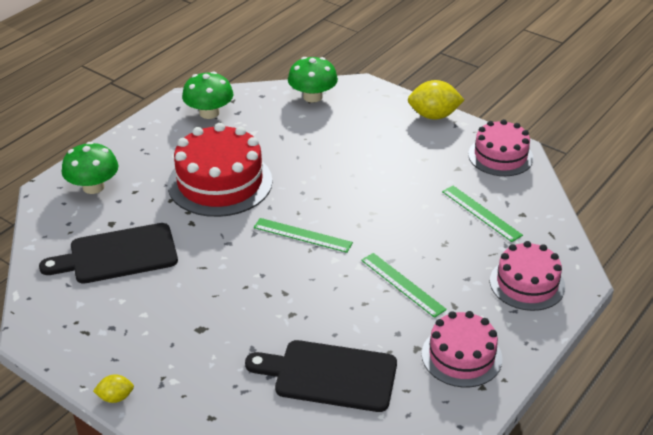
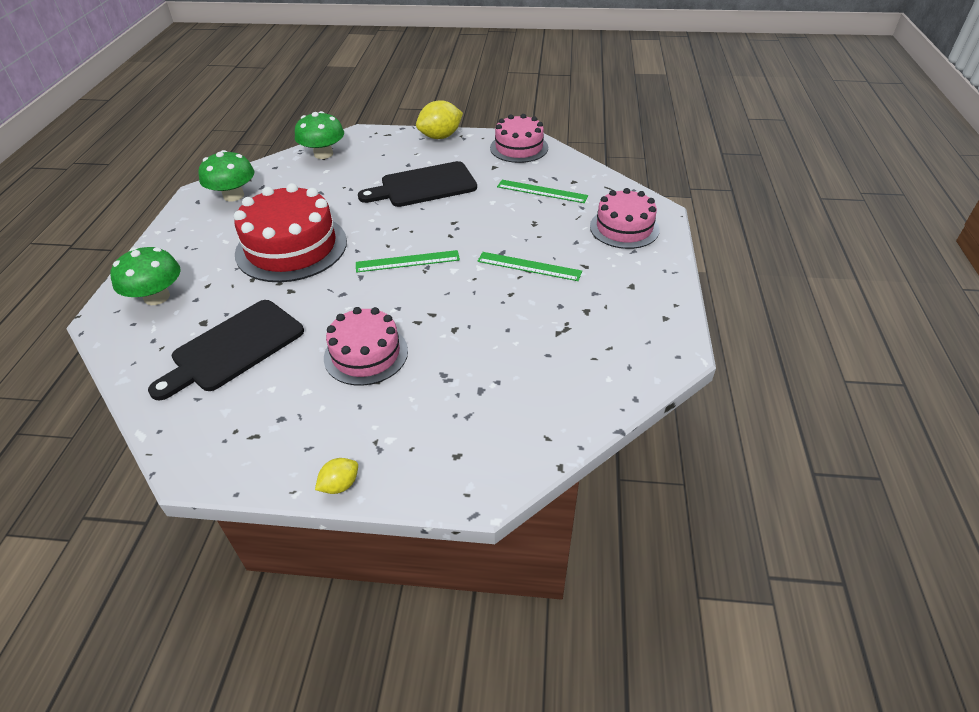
camera: 30 degrees left, 5 degrees up
black cutting board [245,340,397,412] -> black cutting board moved to [358,161,477,207]
pink cake [422,311,502,387] -> pink cake moved to [324,307,408,386]

